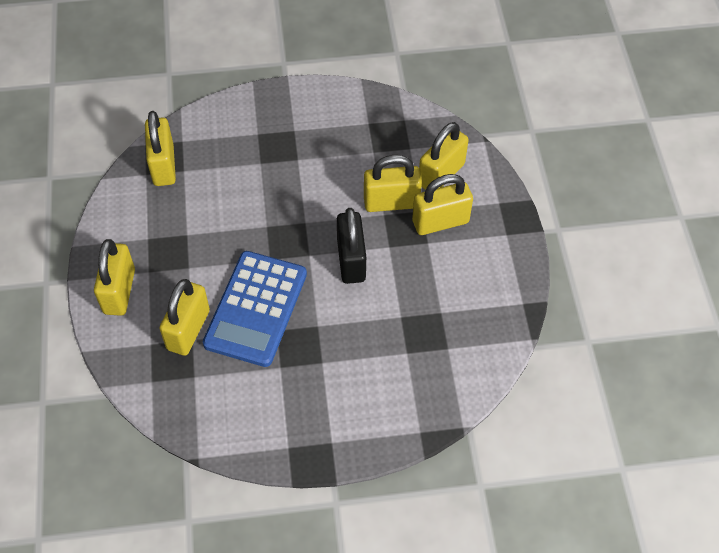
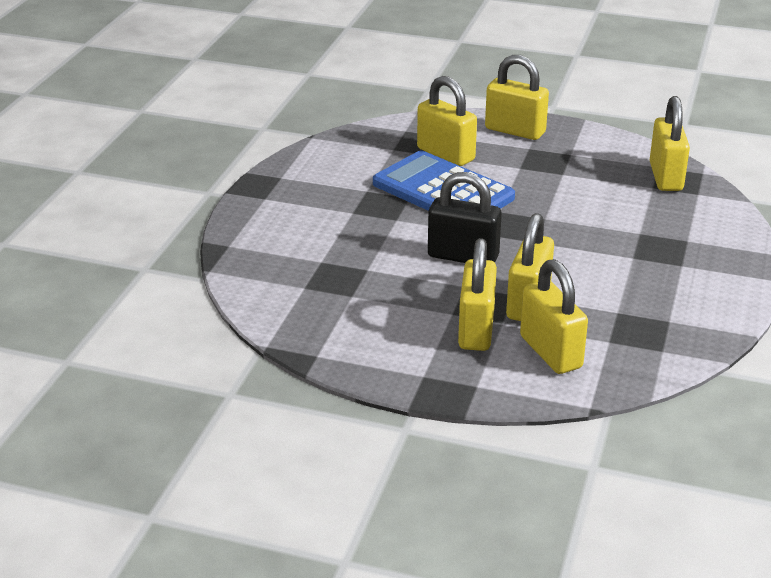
camera: 115 degrees right, 25 degrees down
yellow padlock [145,111,176,186] -> yellow padlock turned 75 degrees clockwise [650,96,690,191]

